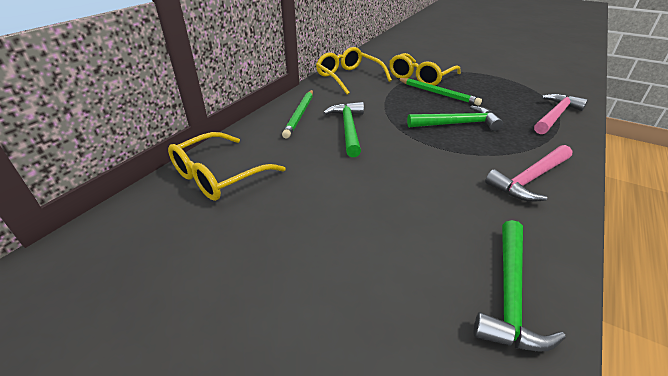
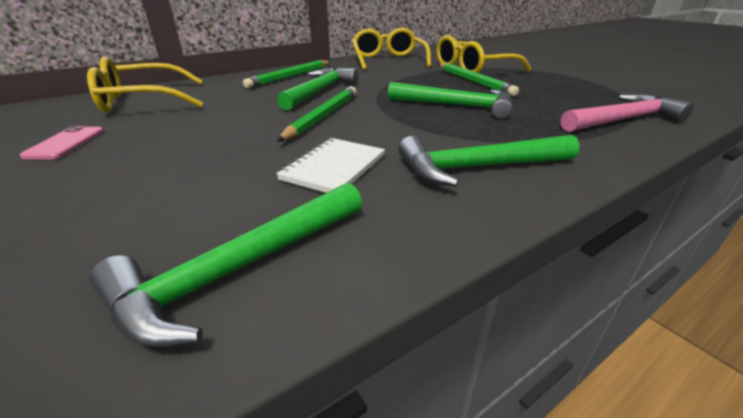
camera: 25 degrees right, 5 degrees down
pink hammer [485,145,572,202] -> green hammer [398,135,580,187]
none -> pink phone [20,126,104,159]
none -> white notebook [276,138,385,193]
none -> green pencil [277,86,356,142]

